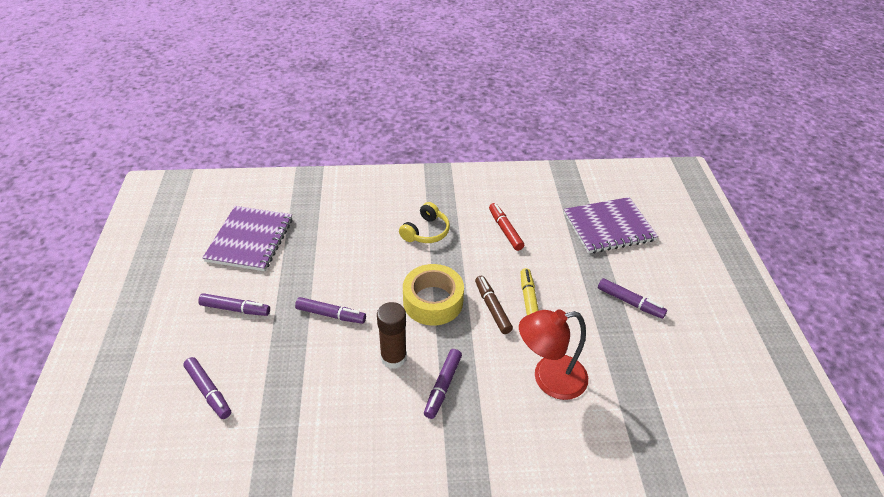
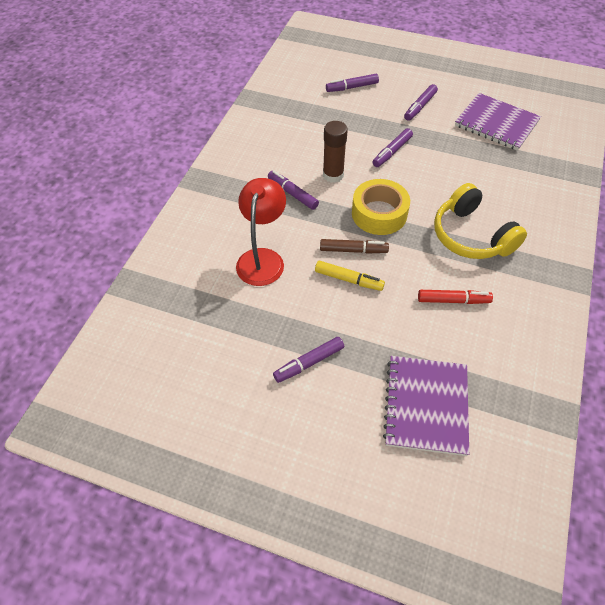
camera: 115 degrees right, 10 degrees up
yellow headphones [399,202,450,243] -> yellow headphones [434,183,527,259], size x1.63

